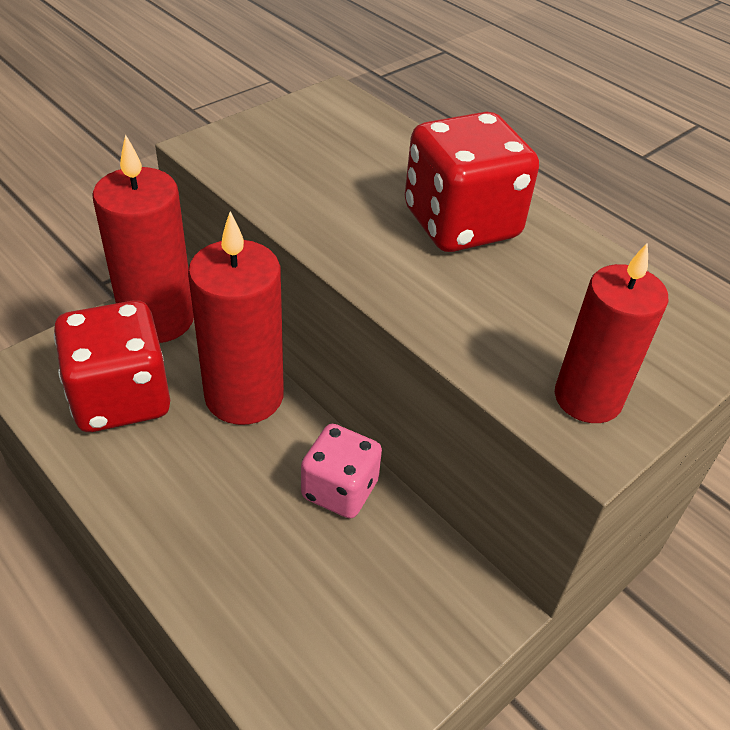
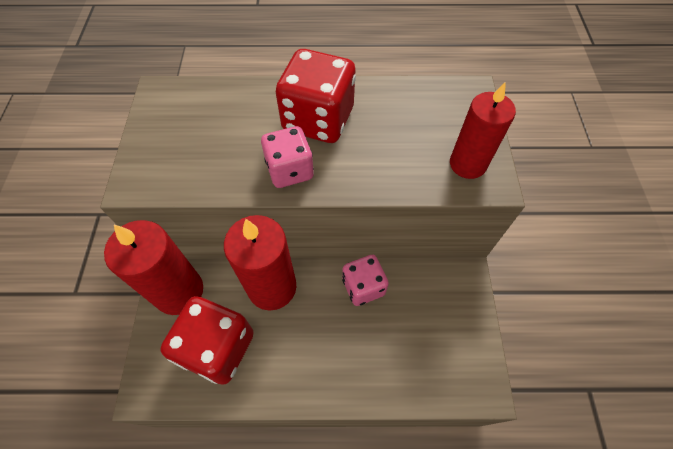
camera: 45 degrees left, 15 degrees up
none -> pink dice [261,126,314,188]

